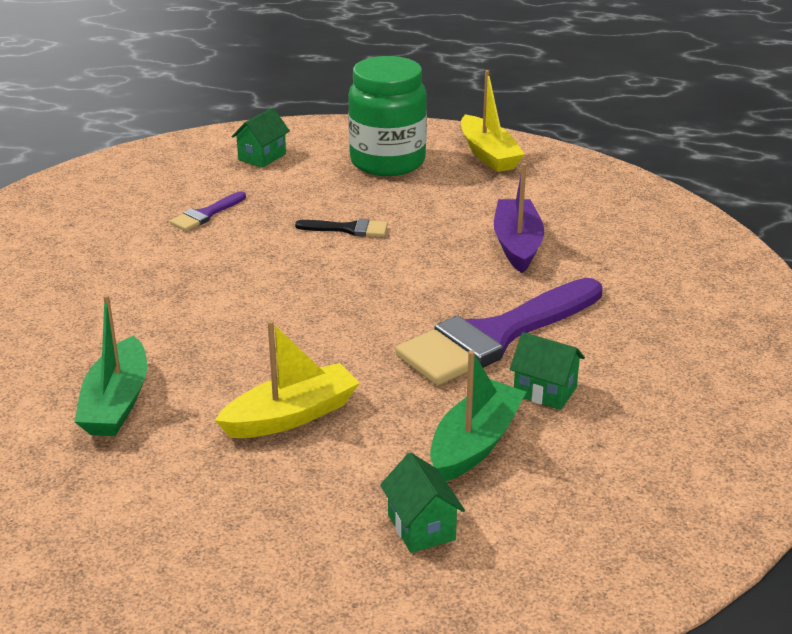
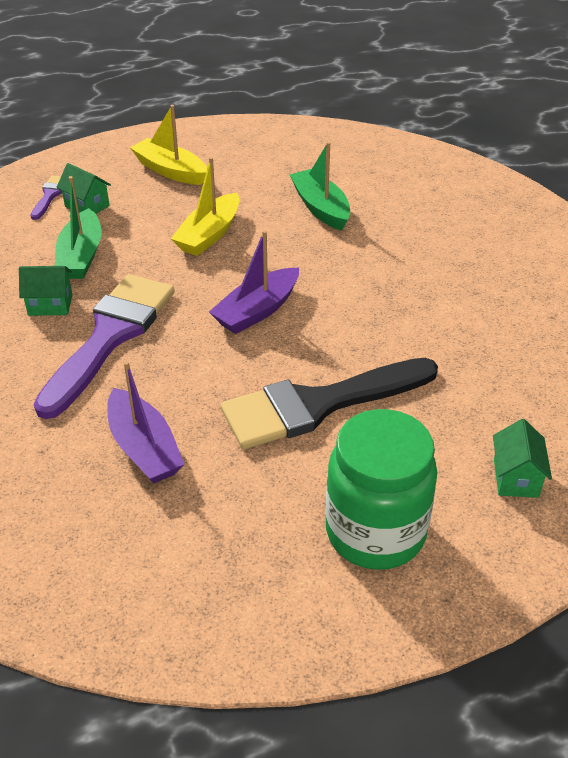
camera: 150 degrees right, 10 degrees up
purple brush [170,191,246,231] -> purple brush moved to [30,175,62,220]
black brush [295,218,388,237] -> black brush [221,358,438,449], size x2.33
yellow boat [461,70,525,172] -> yellow boat moved to [130,105,207,185]
none -> purple boat [209,230,299,334]

